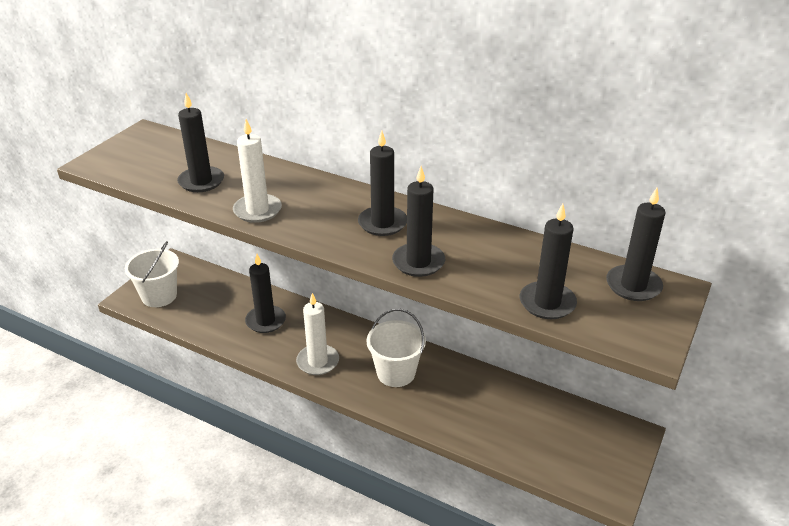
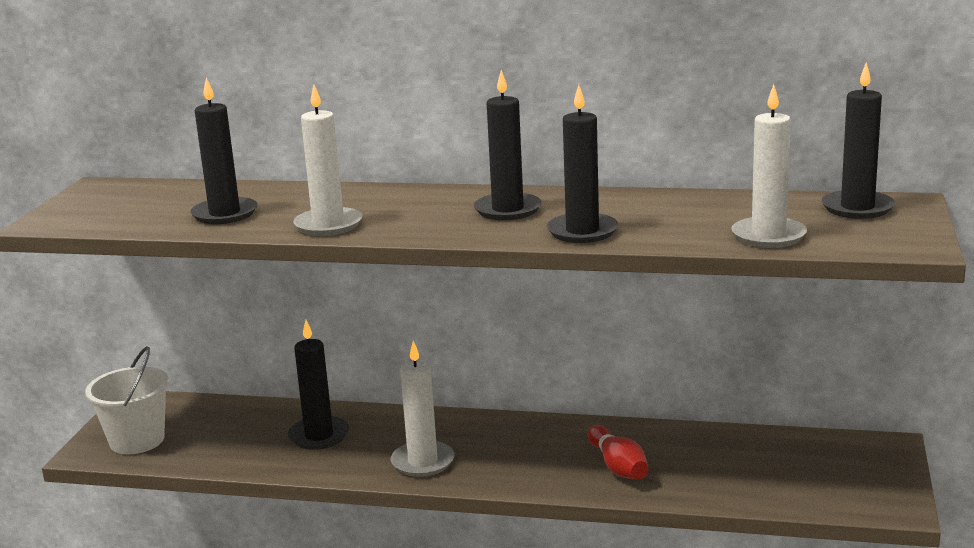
camera: 15 degrees left, 15 degrees down
white bucket [367,309,426,387] -> none
black candle [520,204,577,319] -> white candle [731,84,807,248]
none -> red bowling pin [588,425,649,479]

